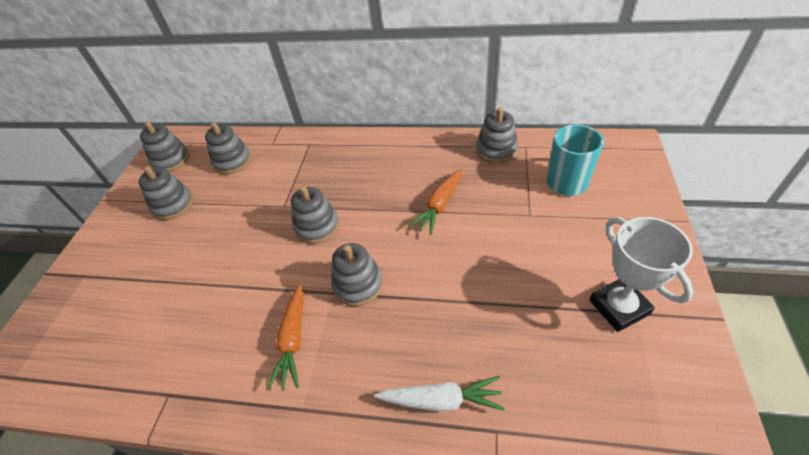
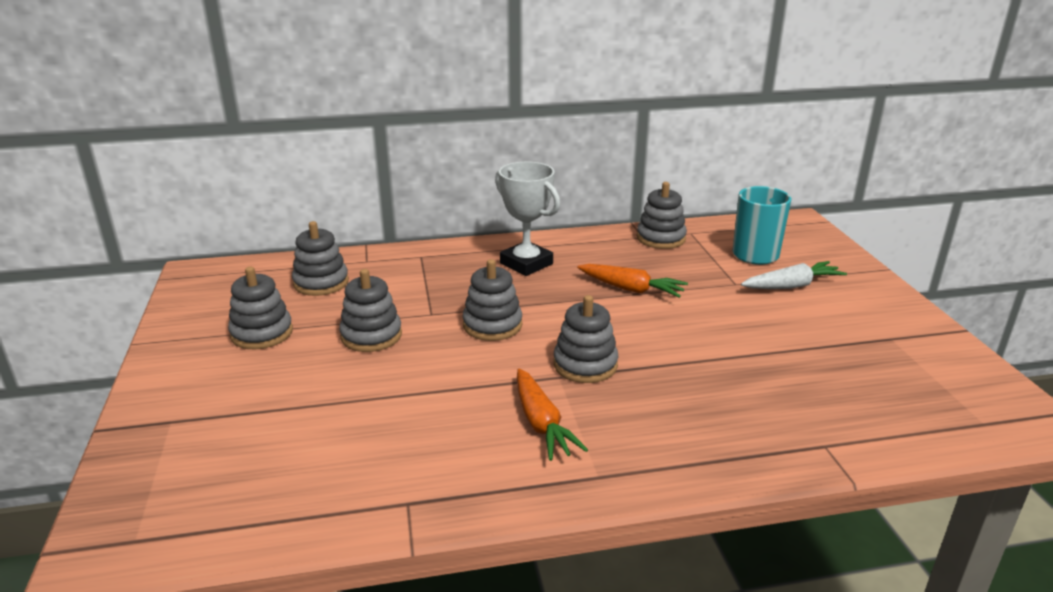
camera: 25 degrees left, 20 degrees down
grey stacking toy [140,121,189,172] -> grey stacking toy moved to [339,269,402,352]
white carrot [374,376,505,411] -> white carrot moved to [741,261,847,289]
orange carrot [409,169,462,235] -> orange carrot turned 75 degrees counterclockwise [577,264,688,298]
white trophy [589,217,693,332] -> white trophy moved to [495,162,560,276]

